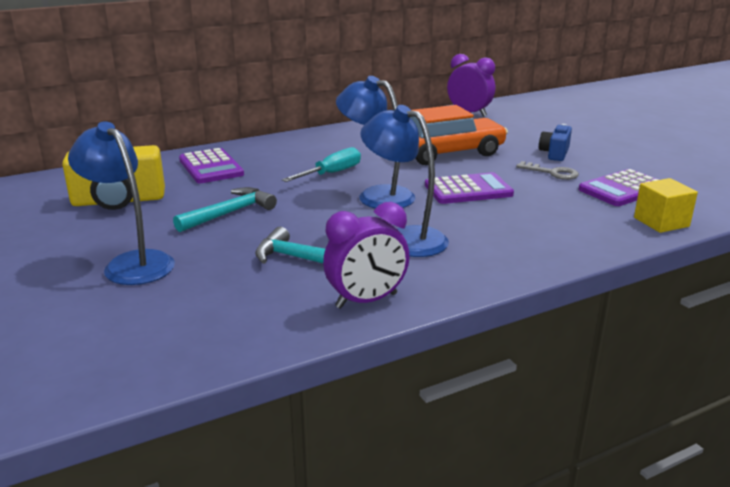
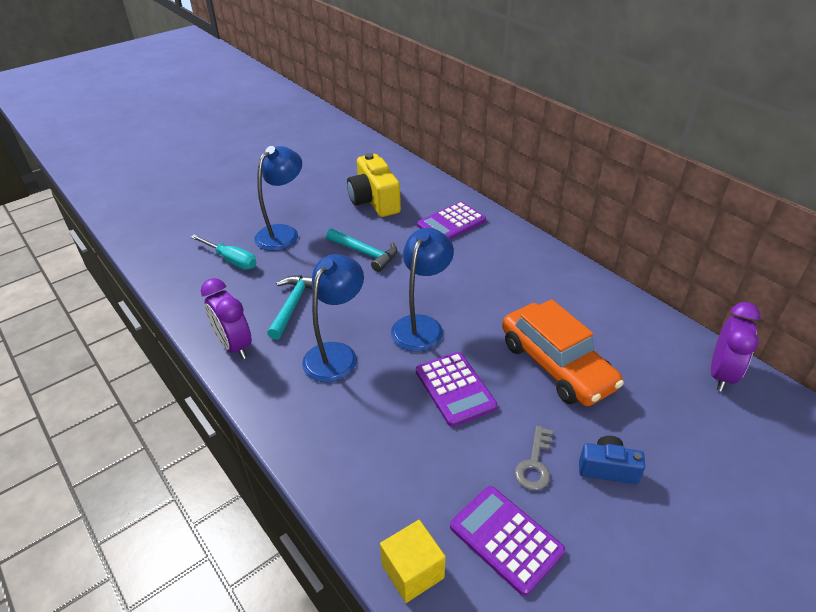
camera: 80 degrees right, 15 degrees up
turquoise screwdriver [282,147,361,182] -> turquoise screwdriver moved to [190,235,257,270]

